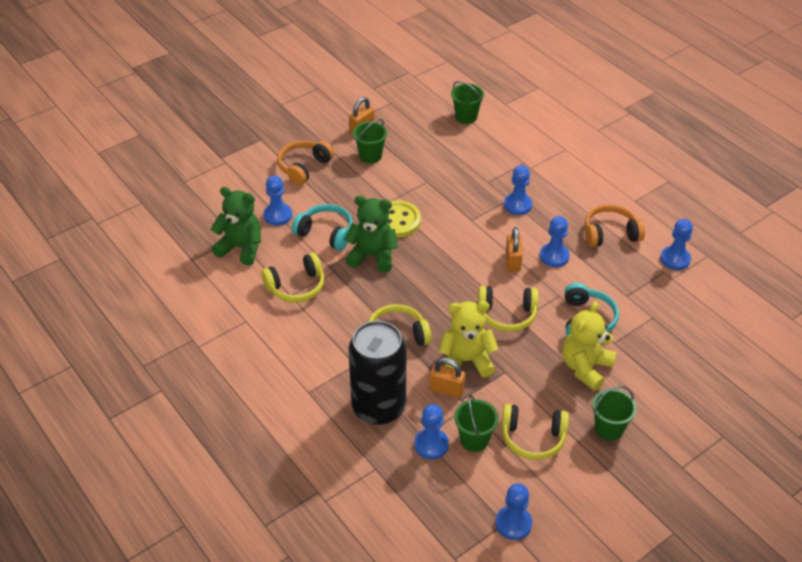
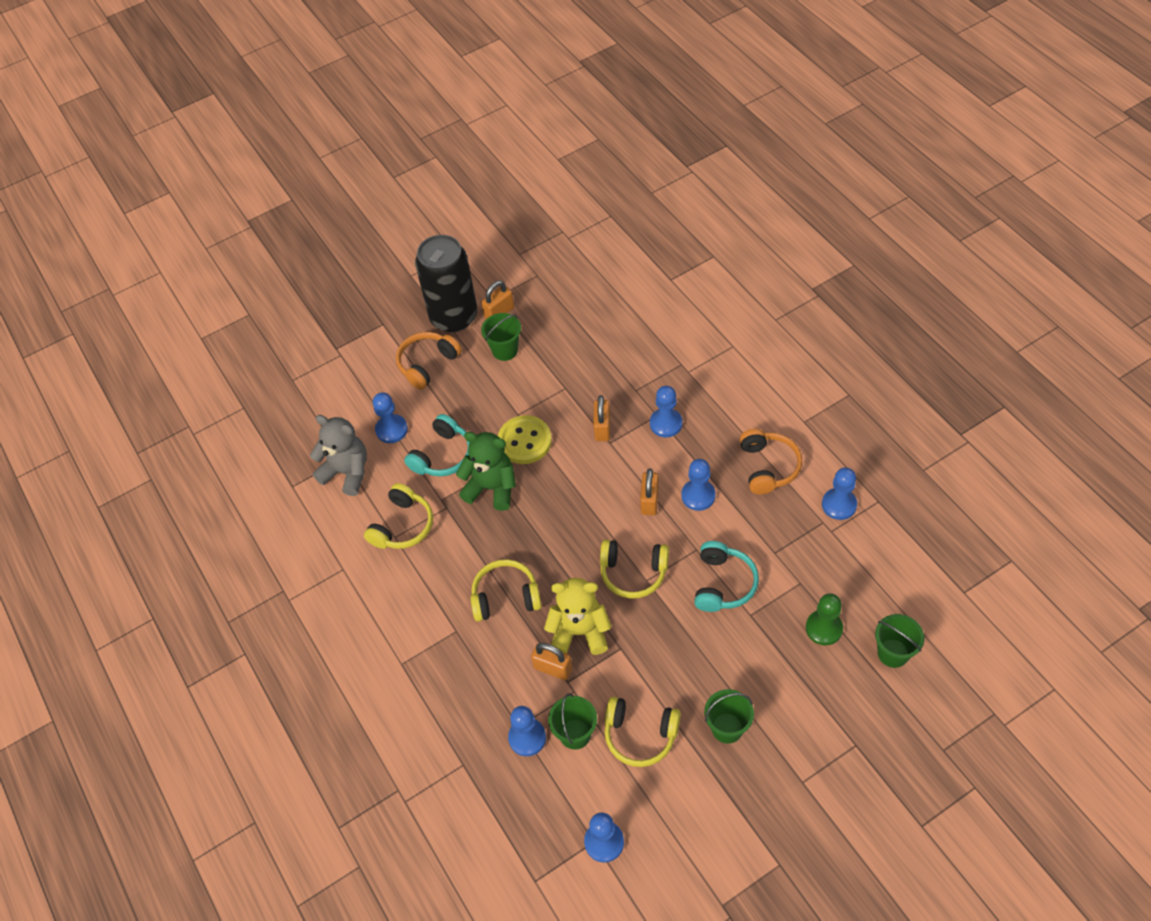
camera: 10 degrees right, 10 degrees up
green teddy bear [211,187,261,265] -> grey teddy bear [310,415,367,496]
yellow headphones [261,252,324,303] -> yellow headphones turned 45 degrees counterclockwise [364,483,433,549]
turquoise headphones [292,204,353,251] -> turquoise headphones turned 90 degrees clockwise [404,414,470,476]
black can [348,321,406,425] -> black can moved to [415,235,478,332]
green bucket [451,81,484,124] -> green bucket moved to [875,614,924,668]
yellow teddy bear [562,301,616,391] -> none
orange headphones [585,204,645,247] -> orange headphones turned 90 degrees clockwise [740,429,802,495]
none -> orange padlock [593,395,610,441]
none -> green pawn [806,593,843,645]

